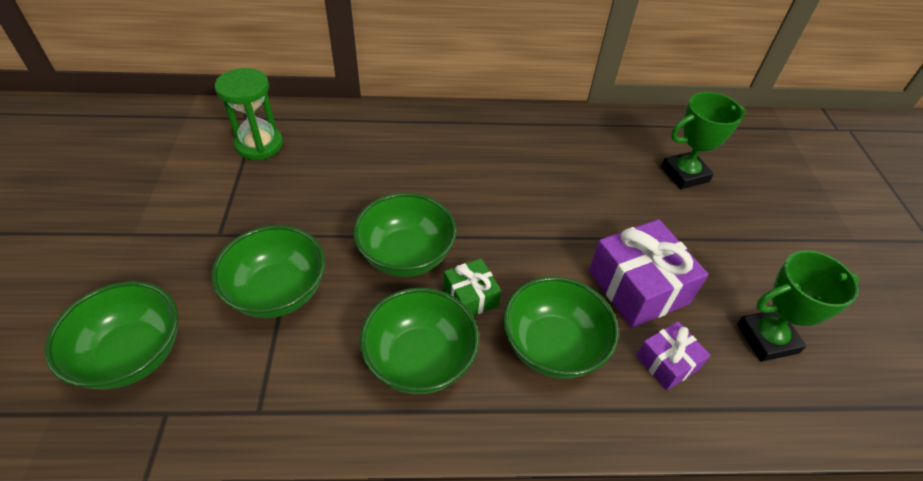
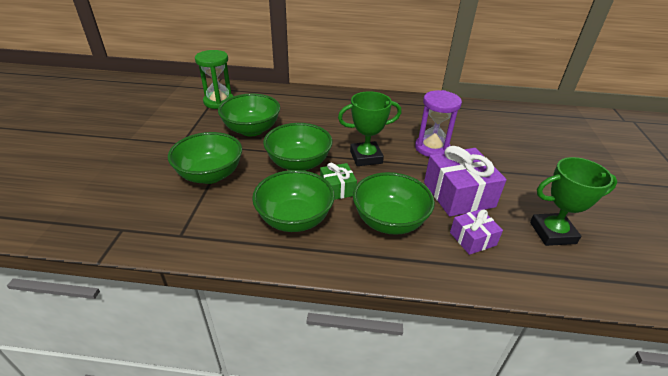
camera: 10 degrees right, 10 degrees down
green bowl [45,281,178,390] -> green bowl moved to [218,94,280,136]
green trophy [661,92,745,189] -> green trophy moved to [338,91,401,166]
none -> purple hourglass [415,90,462,157]

